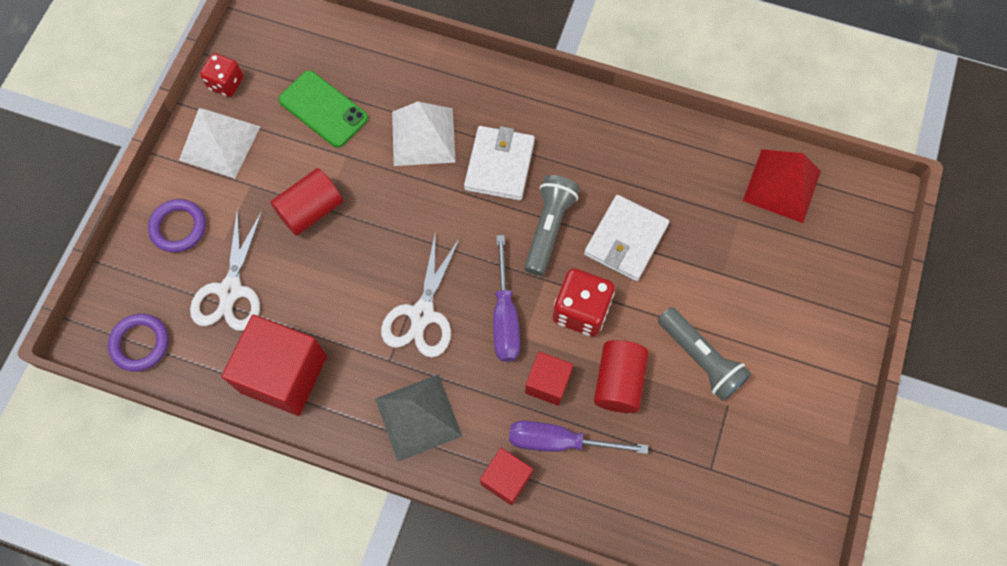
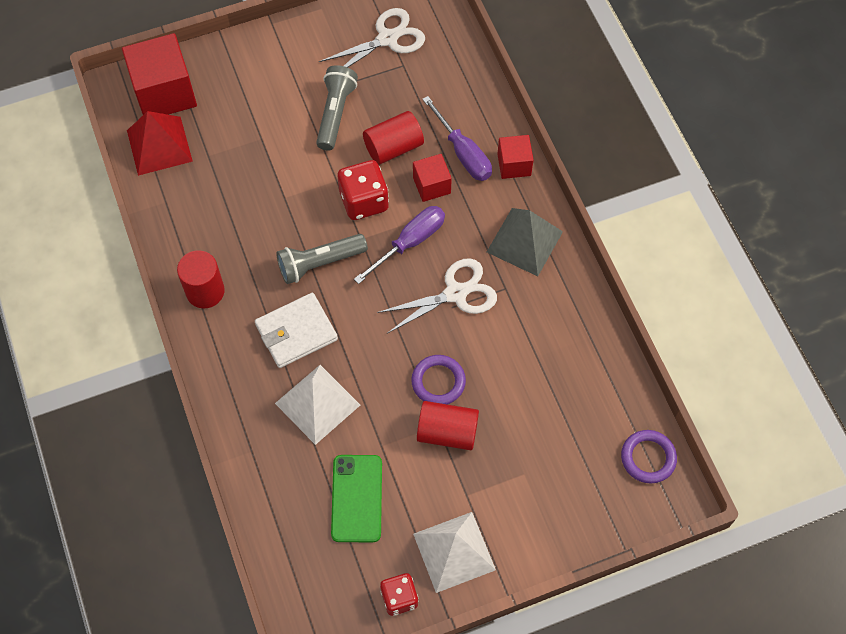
camera: 130 degrees left, 5 degrees down
purple ring [148,199,206,253] -> purple ring moved to [411,355,466,404]
white scissors [190,207,263,331] -> white scissors moved to [319,8,425,67]
red cube [222,315,327,416] -> red cube moved to [122,33,197,115]
white wallet [584,195,669,281] -> none
none -> red cylinder [177,250,225,308]

